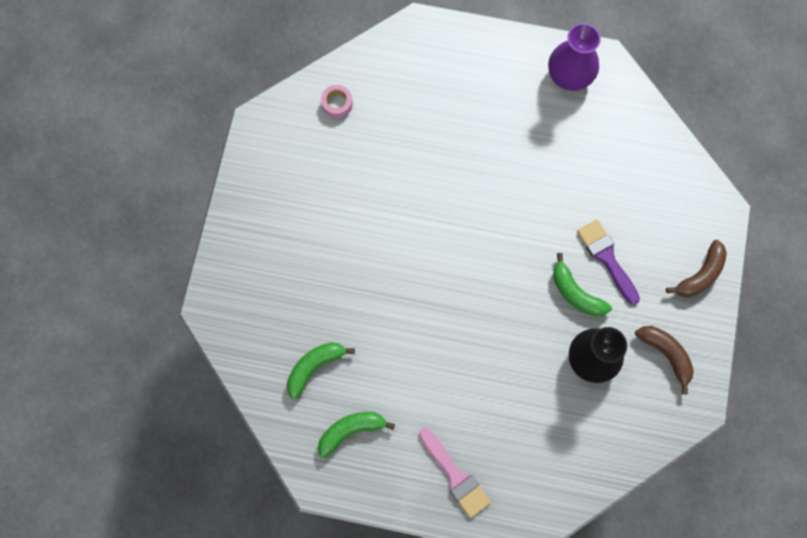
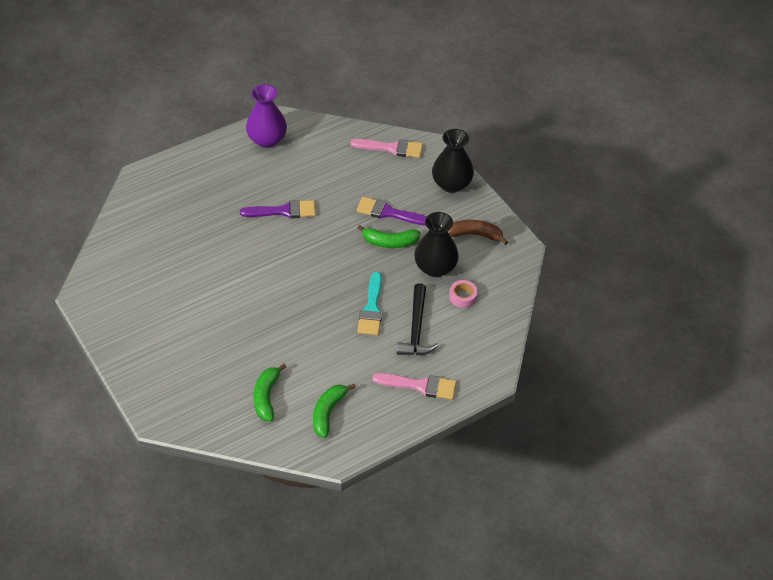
camera: 45 degrees left, 25 degrees down
pink tape [321,85,353,118] -> pink tape moved to [449,280,478,308]
brown banana [666,240,727,297] -> black vase [432,129,474,193]
none -> purple brush [240,200,316,218]
none -> pink brush [350,139,423,158]
none -> turquoise brush [357,272,382,335]
none -> black hammer [397,283,439,355]

